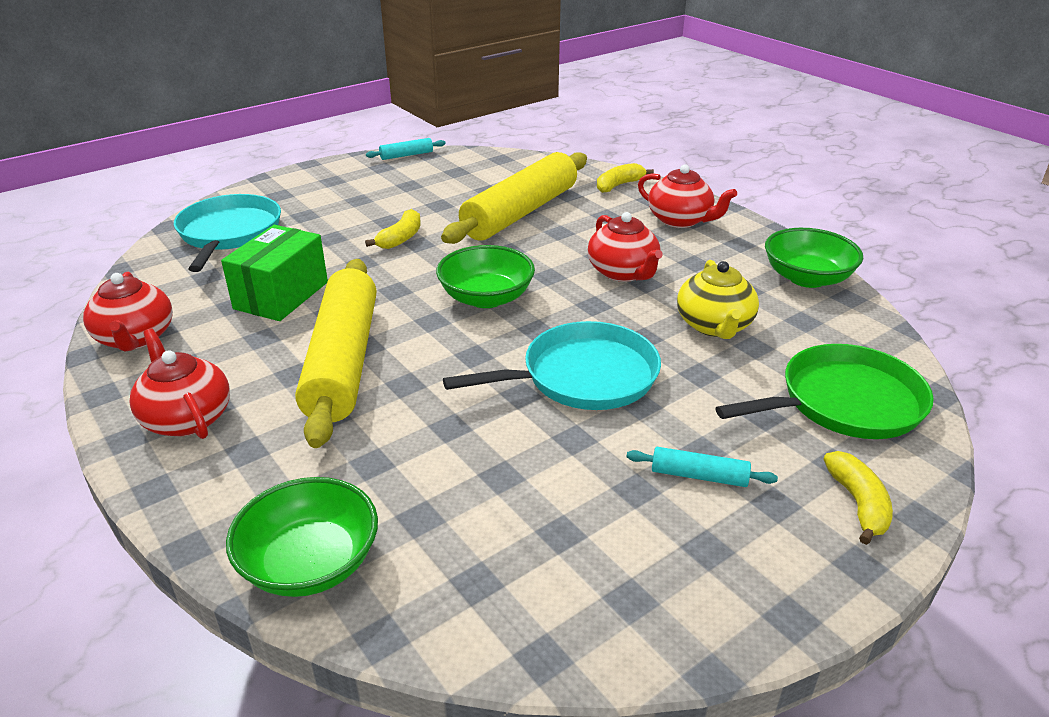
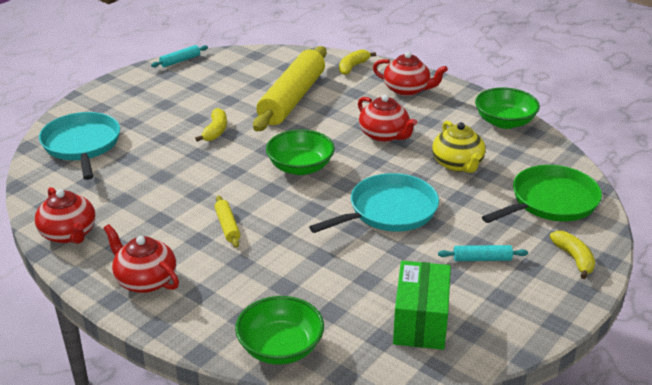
camera: 15 degrees left, 0 degrees up
green box [221,225,328,321] -> green box moved to [393,261,451,350]
yellow rolling pin [295,259,376,448] -> yellow rolling pin [215,195,241,248], size x0.40

